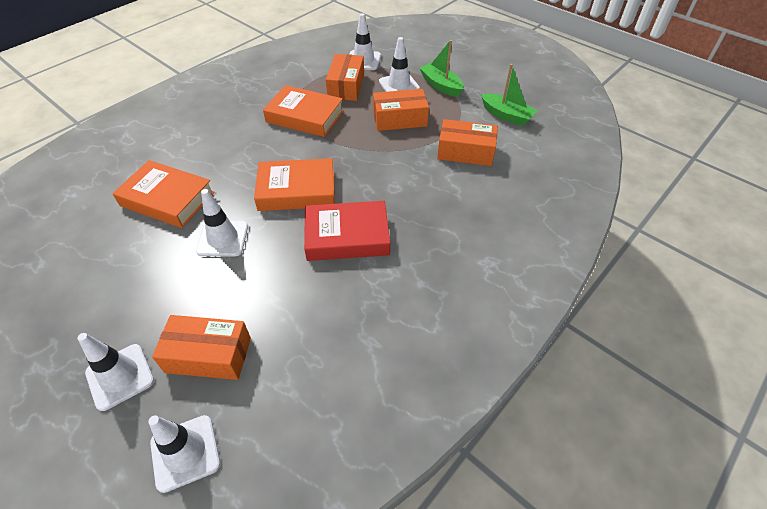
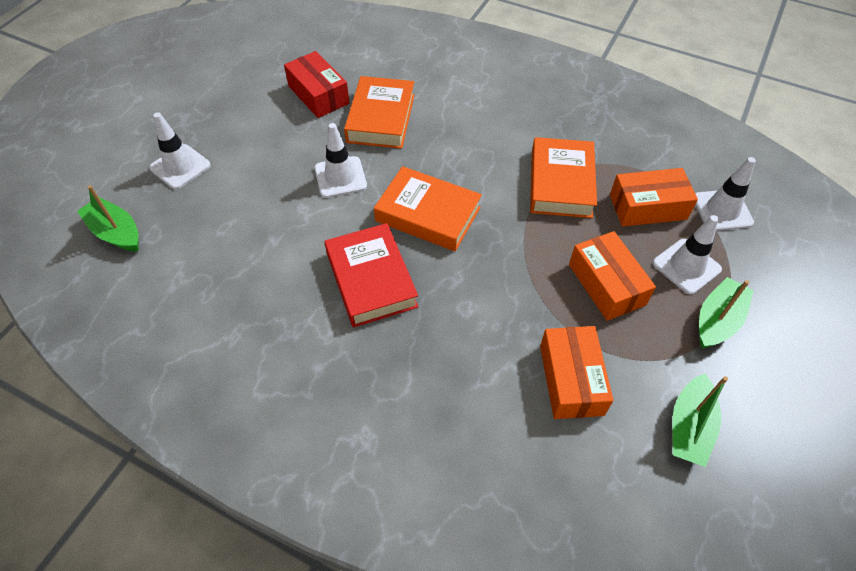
camera: 75 degrees right, 5 degrees up
white traffic cone [148,415,220,493] -> green boat [77,185,139,251]
orange box [152,315,251,380] -> none
orange book [254,158,335,211] -> orange book turned 45 degrees counterclockwise [374,166,482,251]
none -> red box [284,51,350,118]

